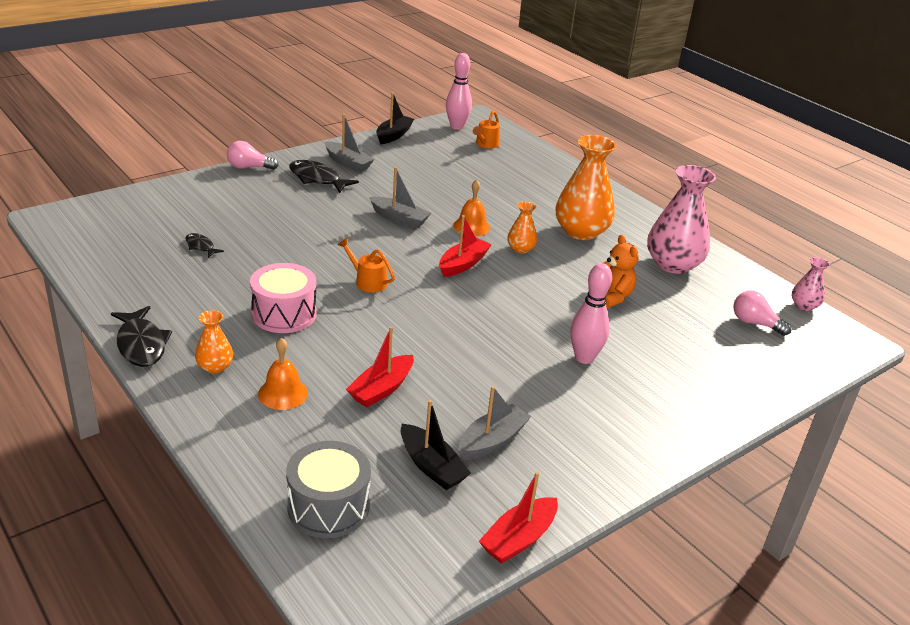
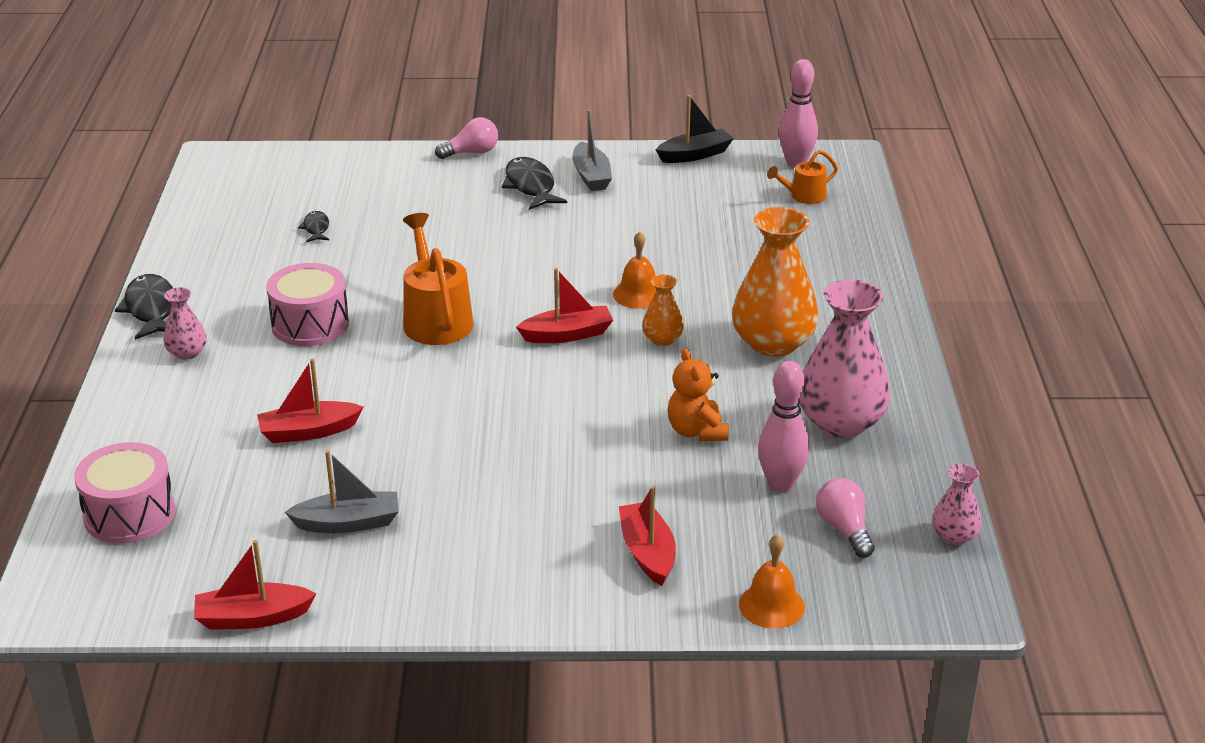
camera: 40 degrees right, 0 degrees up
black fish [111,306,172,367] -> black fish turned 150 degrees clockwise [115,274,173,340]
orange vase [195,310,233,373] -> pink vase [163,287,207,360]
pink light bulb [227,141,279,170] -> pink light bulb turned 120 degrees clockwise [435,117,498,159]
orange bell [258,338,308,410] -> orange bell moved to [739,534,805,629]
grey drum [286,441,371,538] -> pink drum [74,442,175,544]
orange watering can [337,238,395,293] -> orange watering can [403,213,474,345], size x1.78
grey boat [369,167,431,229] -> none
black boat [401,400,471,490] -> none
pink bowling pin [570,263,612,364] -> pink bowling pin moved to [758,361,810,493]
orange teddy bear [588,235,639,308] -> orange teddy bear turned 150 degrees clockwise [668,348,729,441]
none -> red boat [619,486,676,586]

